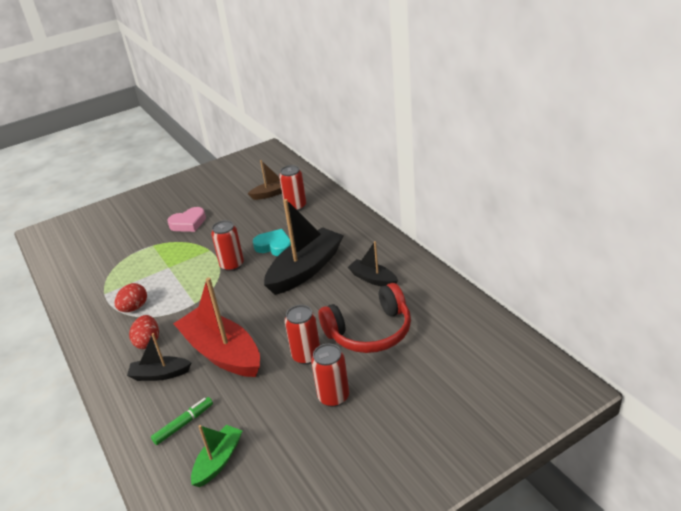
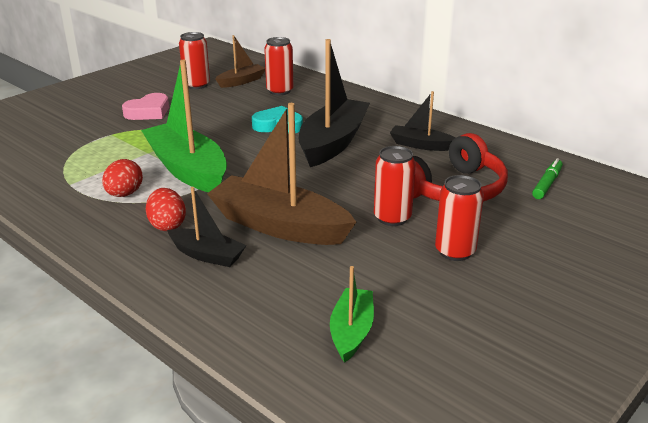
camera: 20 degrees left, 5 degrees down
black boat [127,333,192,381] -> black boat turned 135 degrees counterclockwise [167,187,247,267]
green marker [151,397,213,445] -> green marker moved to [532,158,563,199]
red boat [173,277,260,377] -> brown boat [207,103,356,245]
red can [211,220,244,271] -> red can moved to [179,32,210,89]
none -> green boat [141,60,227,192]

